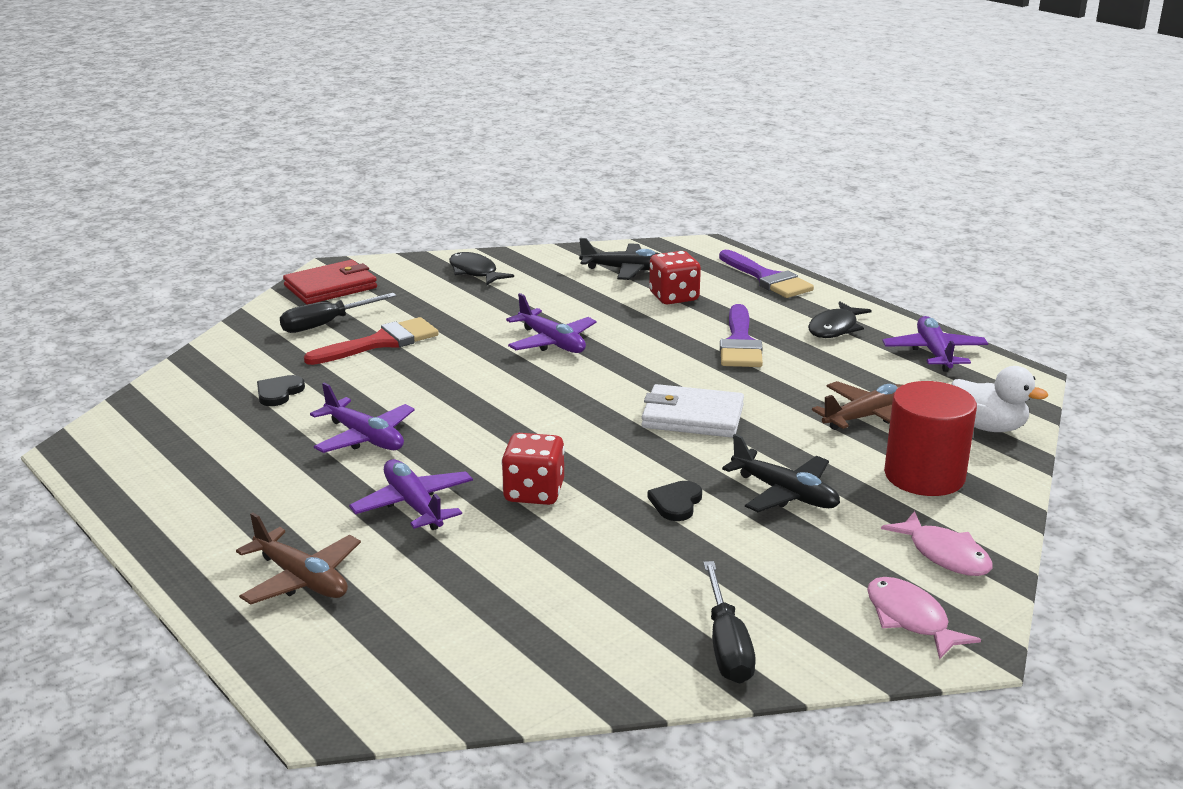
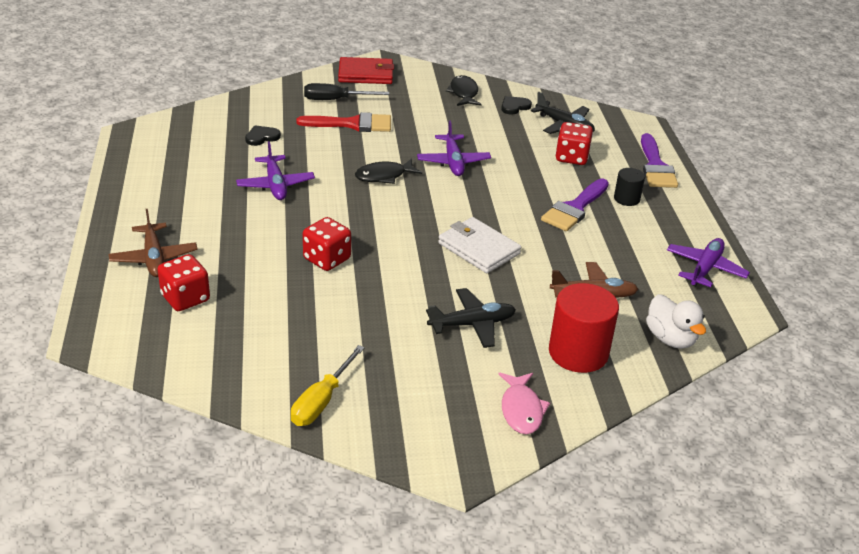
camera: 30 degrees right, 10 degrees up
purple plane [349,459,473,530] -> none
black heart [648,481,702,521] -> black heart moved to [501,96,532,115]
black screwdriver [703,561,756,684] -> yellow screwdriver [291,345,365,426]
black plane [722,434,840,512] -> black plane turned 90 degrees counterclockwise [426,288,516,348]
black fish [808,301,872,338] -> black fish moved to [355,158,422,184]
pink fish [867,577,981,660] -> none
none -> red dice [157,254,210,311]
none -> black cylinder [614,168,645,206]

